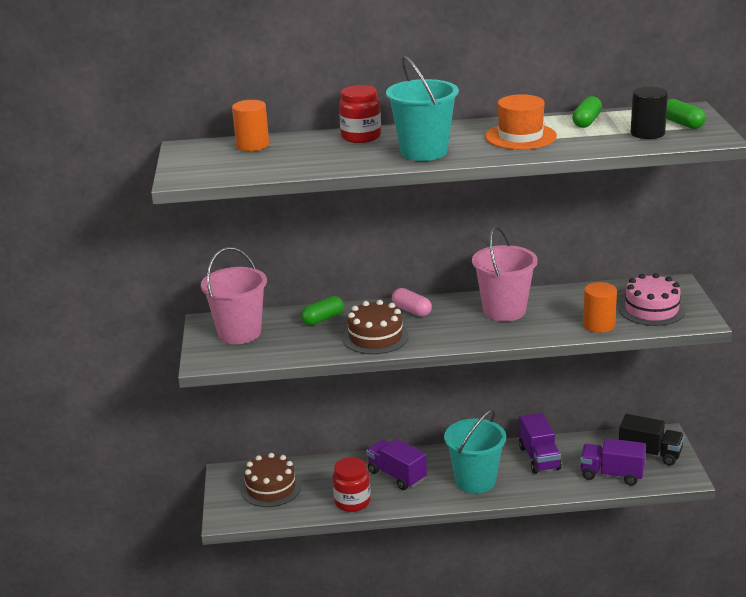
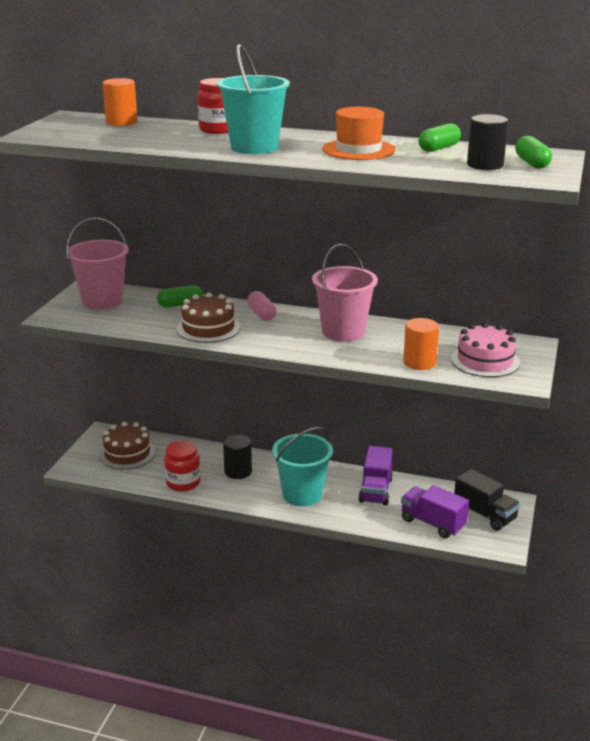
camera: 20 degrees right, 0 degrees up
purple truck [366,439,427,490] -> black cylinder [223,434,252,479]

